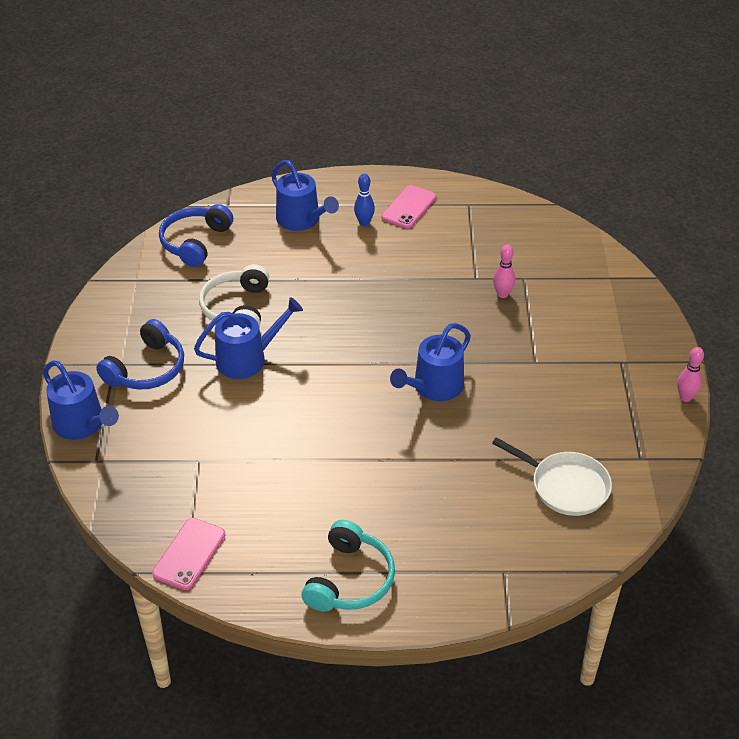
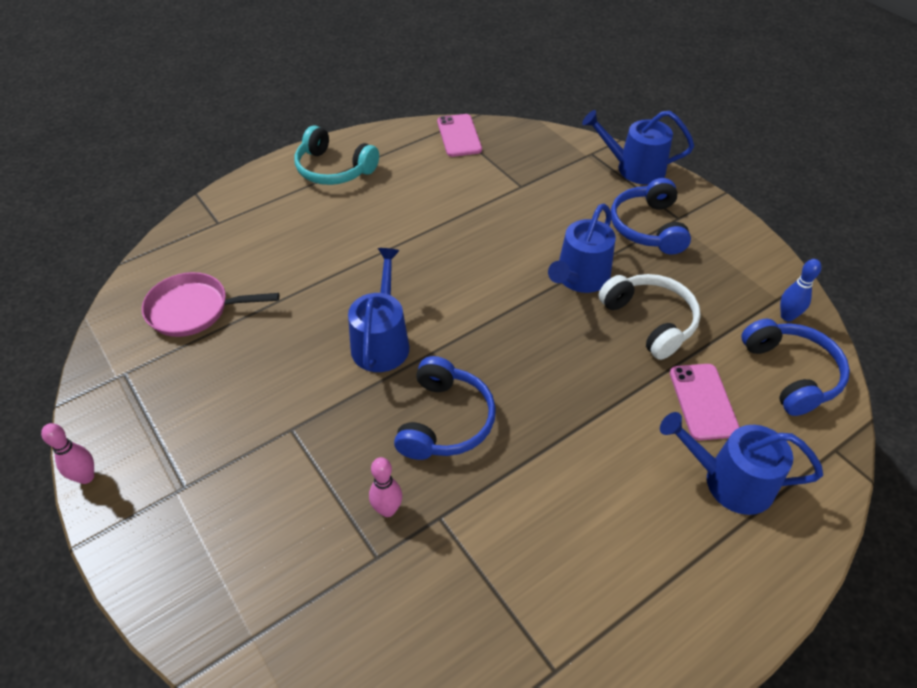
camera: 145 degrees right, 5 degrees up
turquoise headphones [302,520,395,612] -> turquoise headphones turned 45 degrees counterclockwise [295,125,379,185]
blue bowling pin [354,174,375,226] -> blue bowling pin moved to [780,259,821,321]
pink phone [381,185,436,229] -> pink phone moved to [670,364,740,440]
white pan [492,437,612,516] -> pink pan [142,272,279,337]
none -> blue headphones [394,356,496,460]

